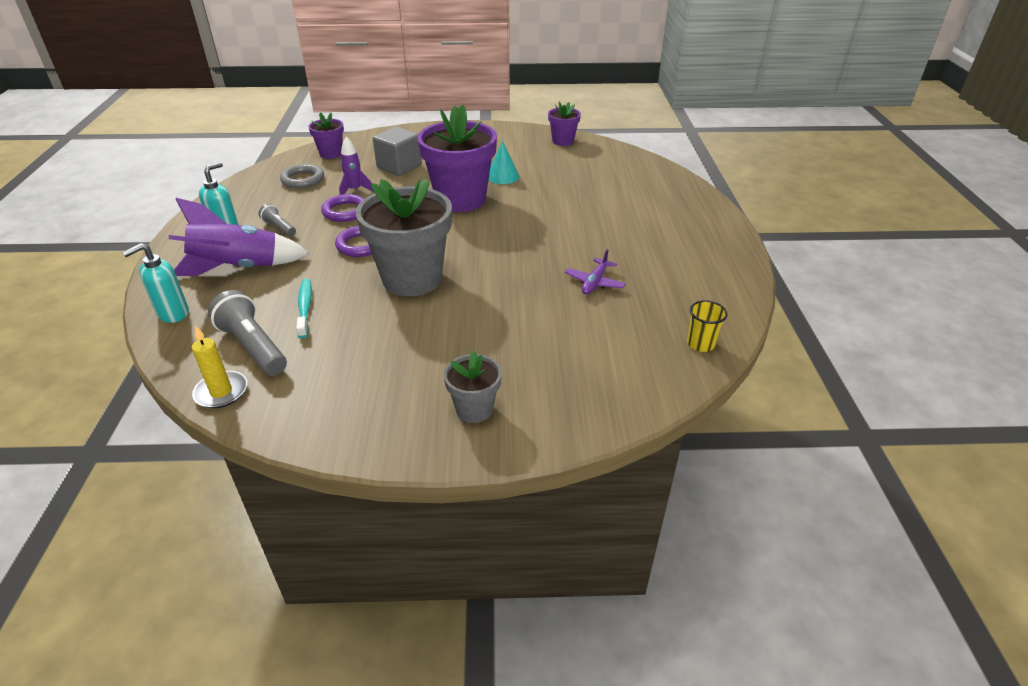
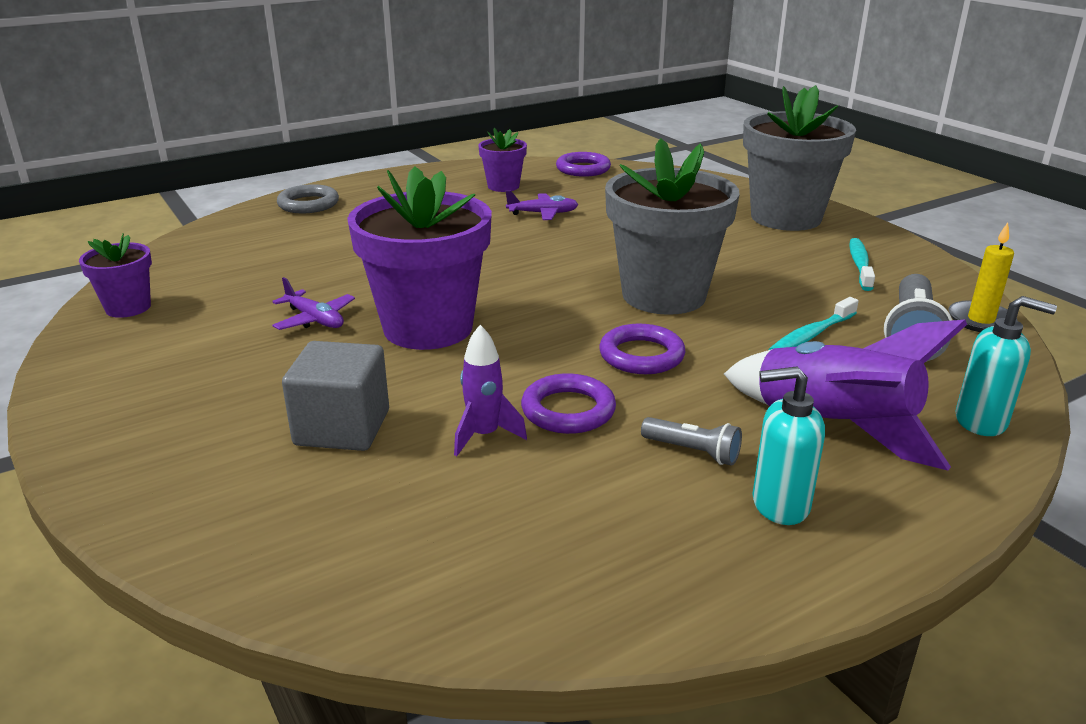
camera: 120 degrees left, 10 degrees down
grey flashlight [259,204,296,236] -> grey flashlight turned 75 degrees counterclockwise [641,417,742,466]
grey ring [280,164,324,188] -> grey ring moved to [277,184,339,213]
purple flower pot [309,113,344,159] -> purple flower pot moved to [478,128,527,192]
grey flower pot [444,350,502,423] -> grey flower pot [743,85,856,231], size x2.01
turquoise cone [488,141,519,184] -> purple plane [272,277,355,330]
yellow cup [687,300,728,352] -> purple ring [556,152,611,177]
none -> turquoise toothbrush [849,238,875,291]

